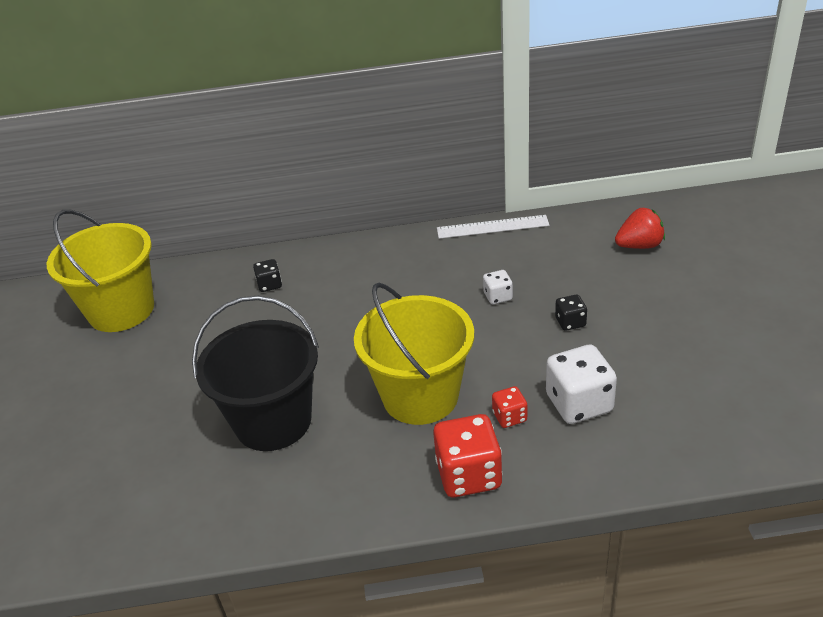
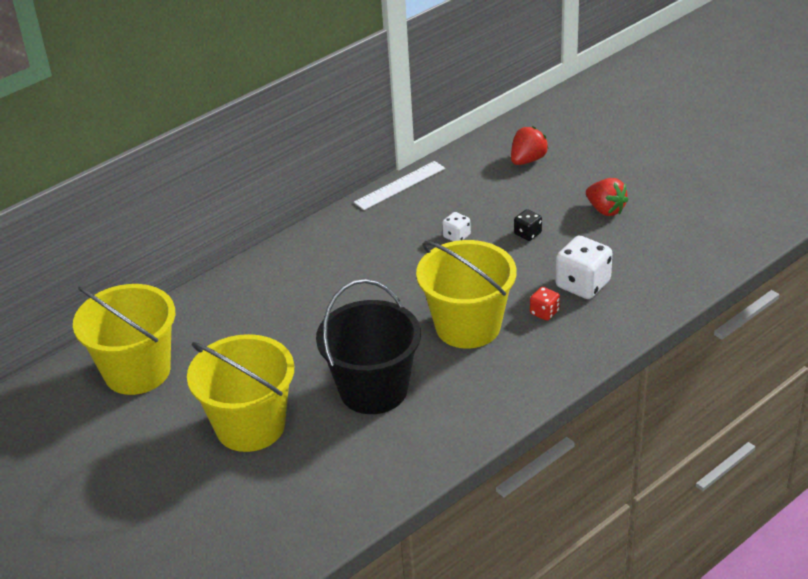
camera: 35 degrees left, 0 degrees up
black dice [253,259,282,292] -> none
red dice [433,414,502,497] -> none
none -> yellow bucket [187,334,294,452]
none -> red strawberry [586,178,629,216]

